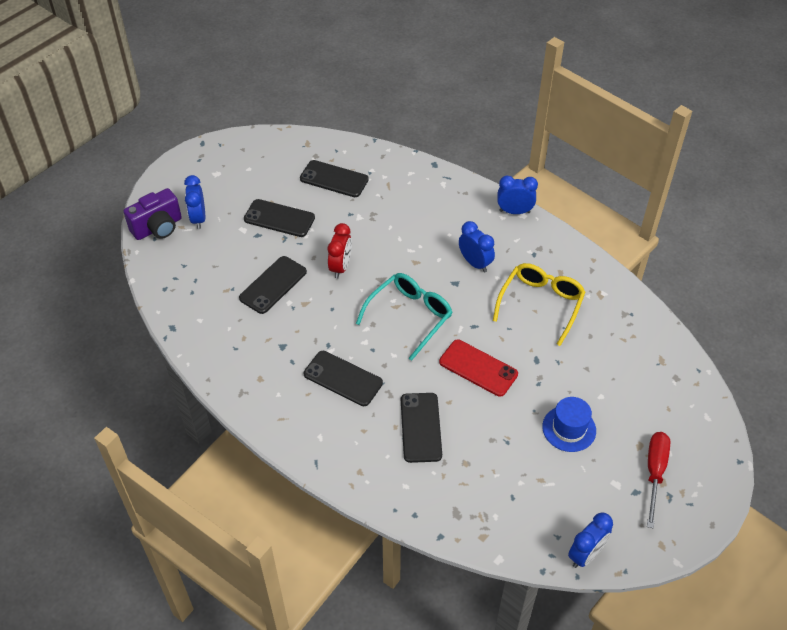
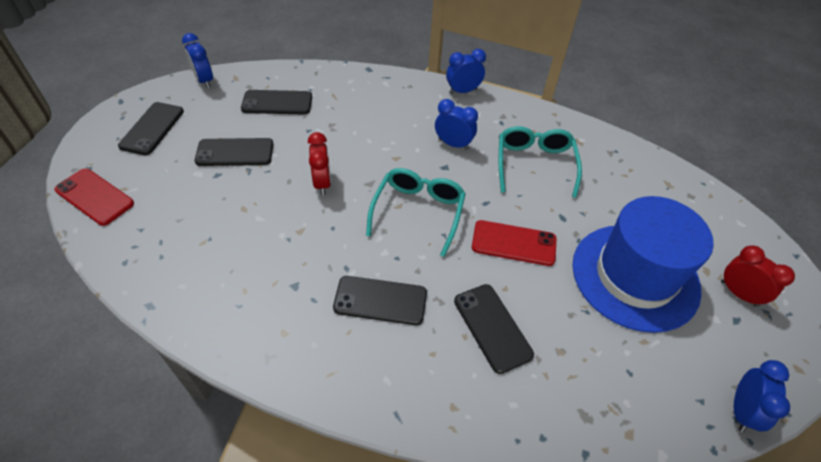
camera: 25 degrees left, 0 degrees up
purple camera [123,188,182,240] -> red phone [54,168,134,226]
blue clock [184,175,205,229] -> blue clock moved to [182,33,213,88]
black phone [239,256,307,314] -> black phone moved to [118,102,184,155]
yellow glasses [493,263,586,346] -> turquoise glasses [499,126,582,198]
blue hat [542,397,596,452] -> blue hat [572,196,714,333], size x2.16
red screwdriver [647,432,670,528] -> red clock [721,245,795,307]

